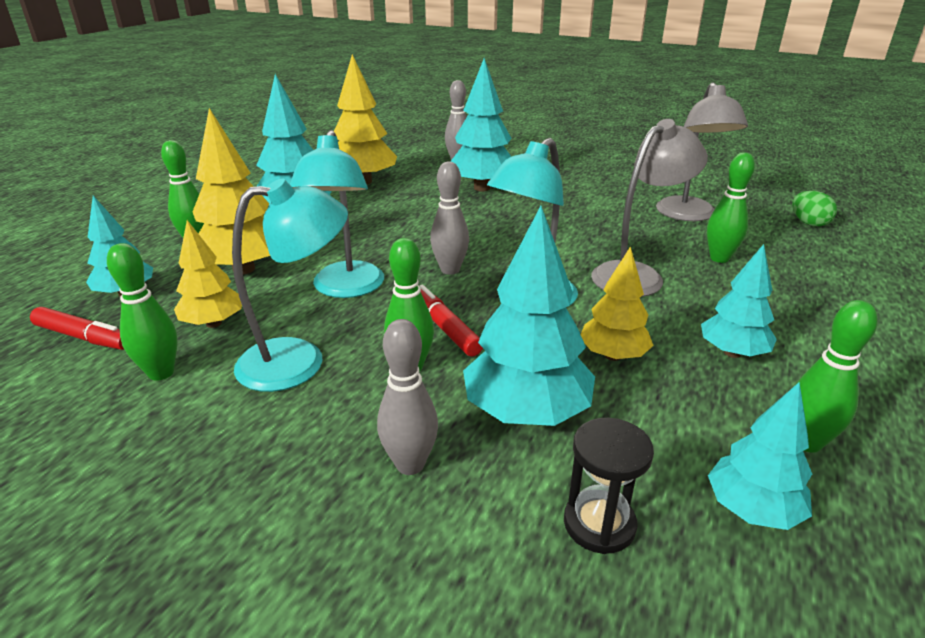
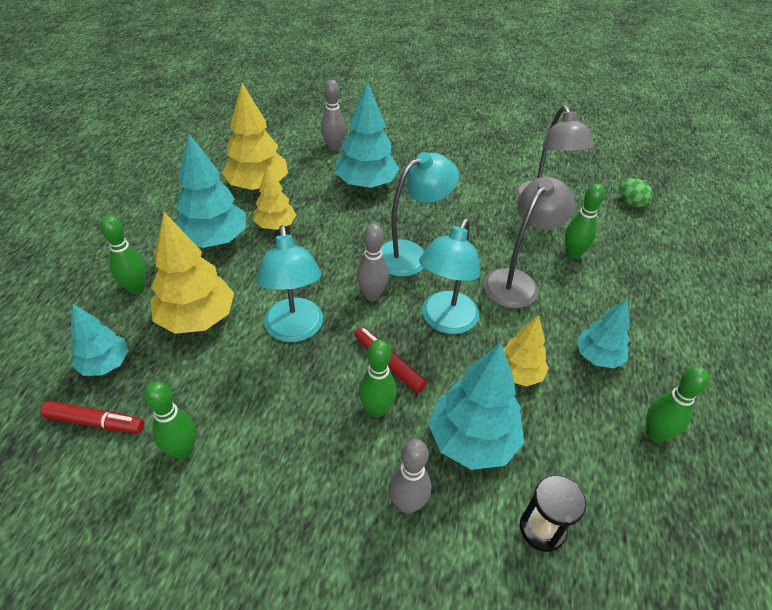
camera: 15 degrees left, 15 degrees up
yellow tree [174,220,242,328] -> yellow tree moved to [253,165,296,230]
turquoise lamp [232,178,348,392] -> turquoise lamp moved to [381,152,459,277]
turquoise tree [708,382,812,530] -> none

